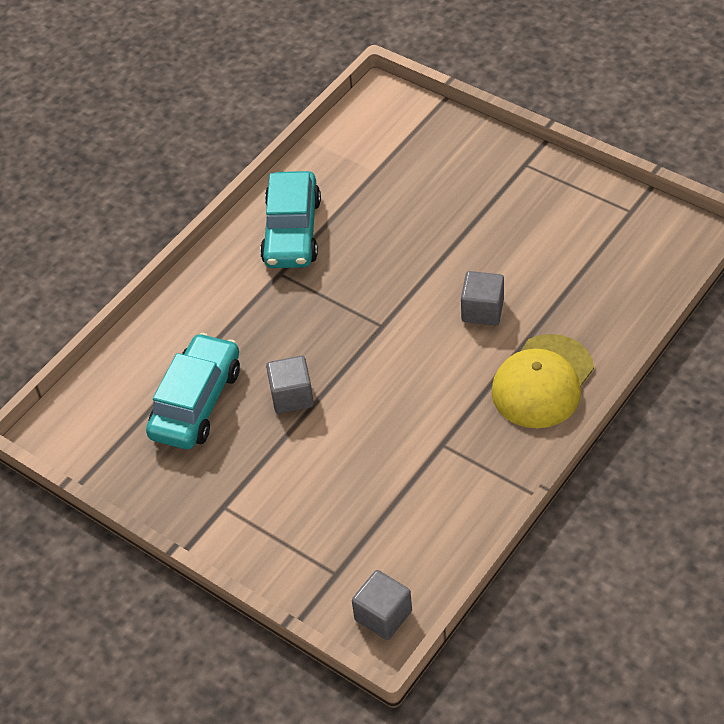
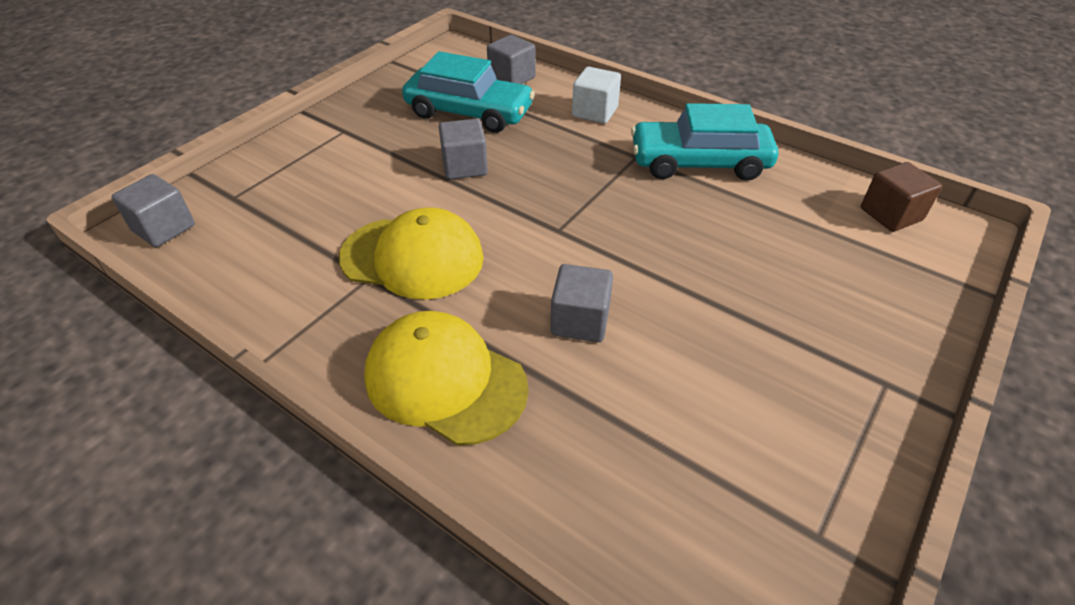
camera: 85 degrees right, 5 degrees down
none -> yellow cap [339,207,484,300]
none -> grey cube [487,35,535,84]
none -> white cube [572,67,621,124]
none -> brown cube [861,162,942,232]

